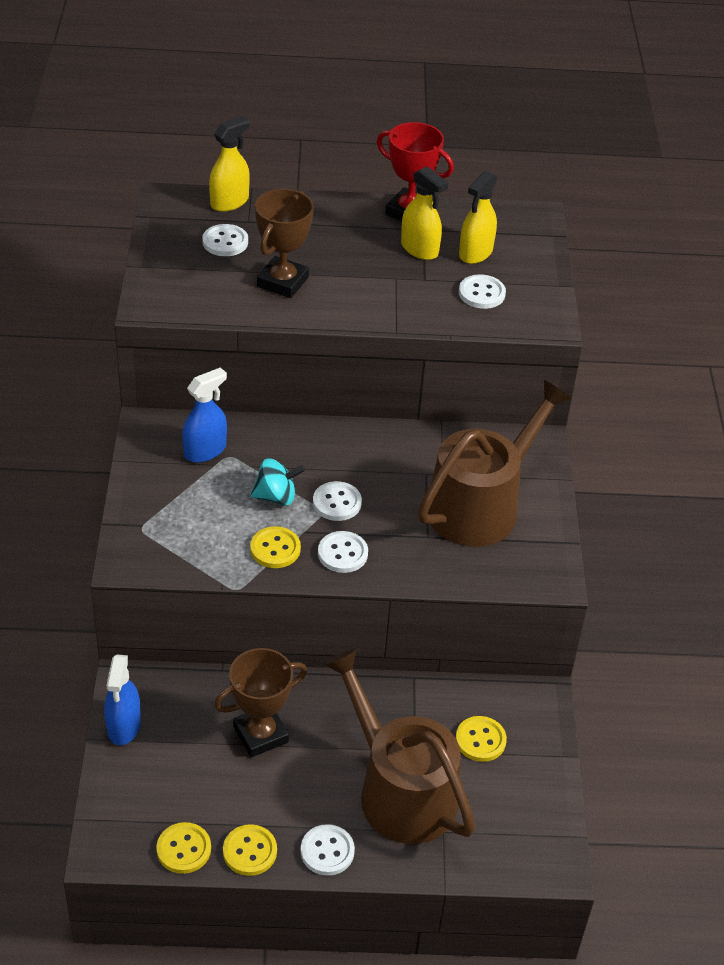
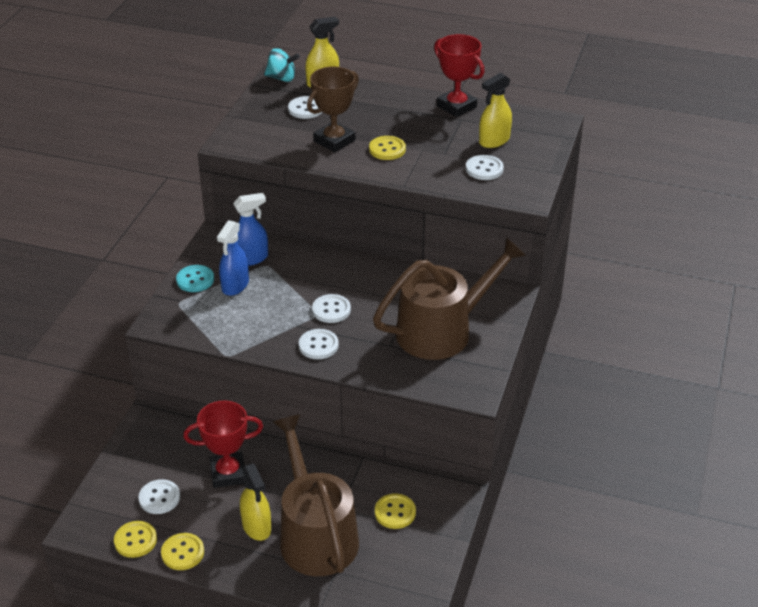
camera: 20 degrees right, 5 degrees down
blue spray bottle [104,654,141,745] -> blue spray bottle moved to [217,220,249,296]
brown trophy [214,648,307,757] -> red trophy [183,401,263,488]
turquoise spinning top [250,458,305,506] -> turquoise spinning top moved to [264,48,300,82]
yellow button [250,526,301,568] -> yellow button moved to [369,136,406,160]
white button [300,824,355,876] -> white button moved to [138,479,180,514]
yellow spray bottle [401,166,448,260] -> yellow spray bottle moved to [240,464,271,541]
none -> turquoise button [176,265,214,292]

